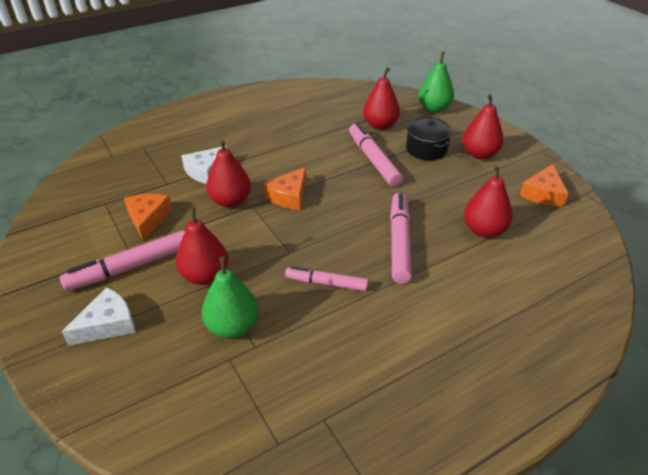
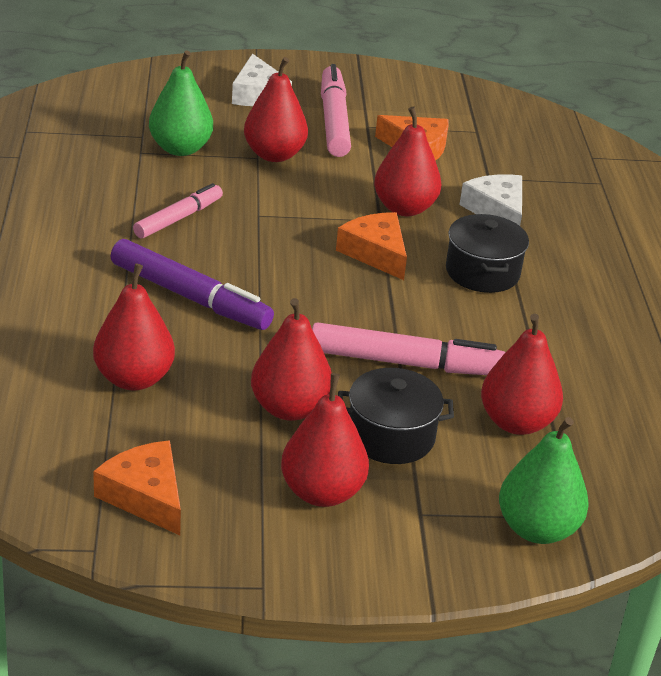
camera: 115 degrees right, 5 degrees down
pink marker [390,193,412,284] -> purple marker [110,239,274,330]
none -> red pear [251,298,332,421]
none -> black pot [446,214,529,293]

